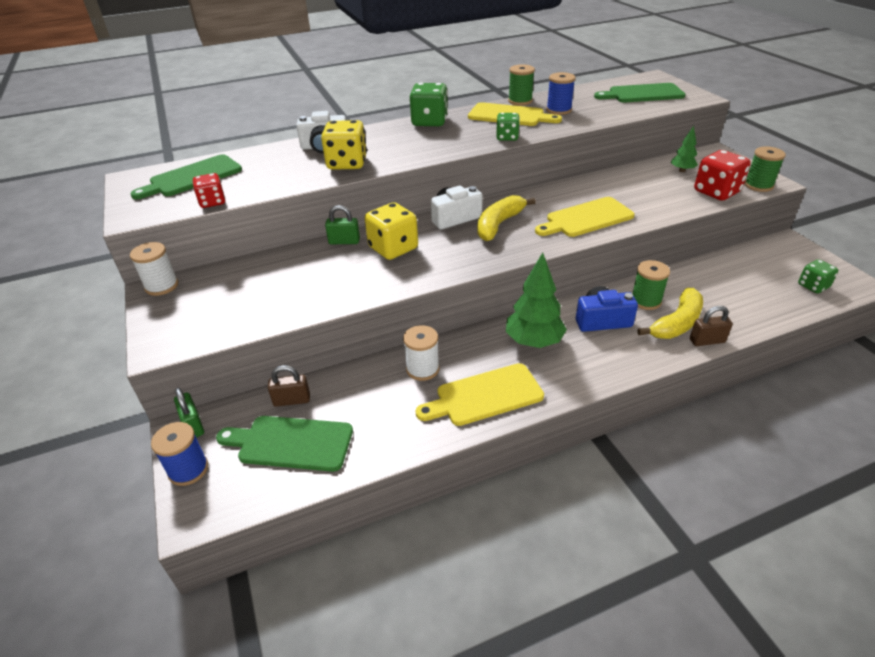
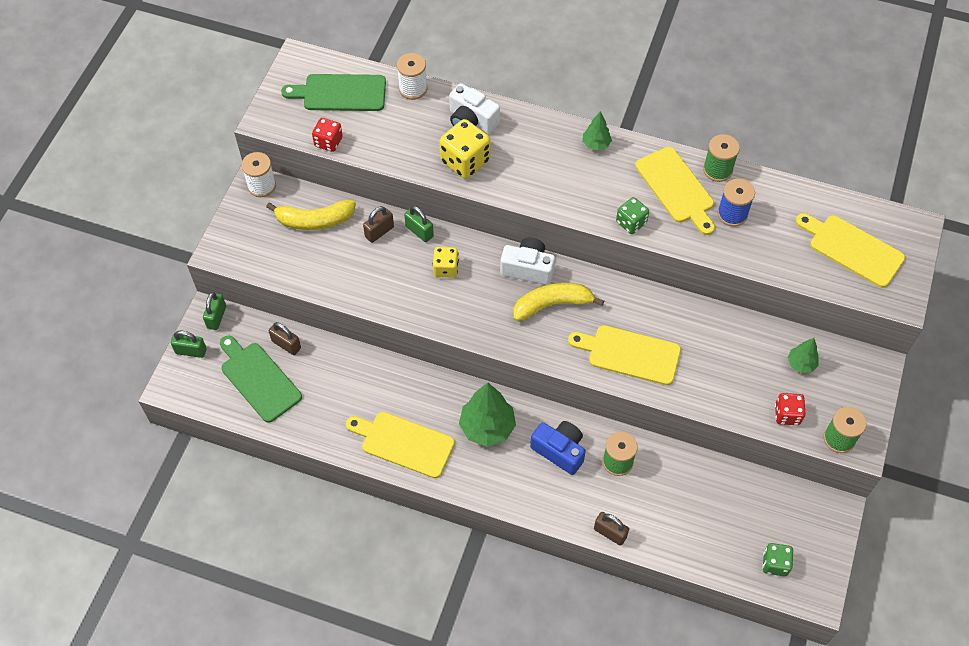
camera: 40 degrees right, 20 degrees up
blue spool [151,422,208,486] -> green padlock [171,331,207,358]
yellow dice [365,202,418,260] -> yellow dice [433,247,459,278], size x0.61
white spool [403,325,440,381] -> white spool moved to [397,53,427,100]
green dice [409,83,448,126] -> green tree [582,111,612,151]
green cutting board [594,83,686,102] -> yellow cutting board [796,213,905,288]
yellow banana [637,288,703,339] -> yellow banana moved to [266,200,356,230]
red dice [694,150,751,201] -> red dice [775,393,806,425], size x0.61
none -> brown padlock [363,206,394,243]

